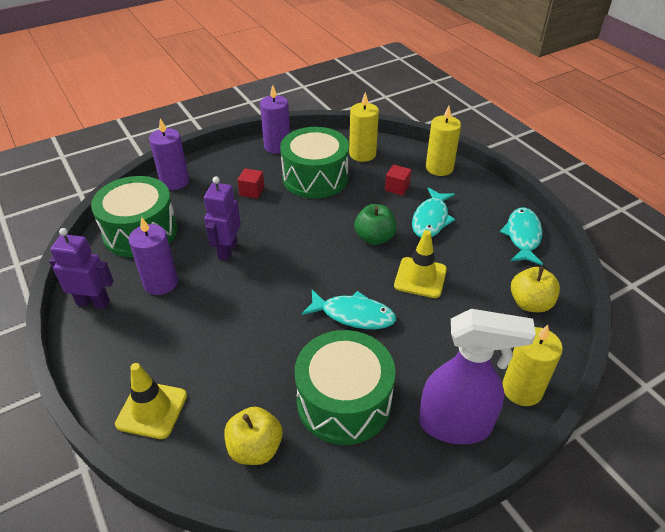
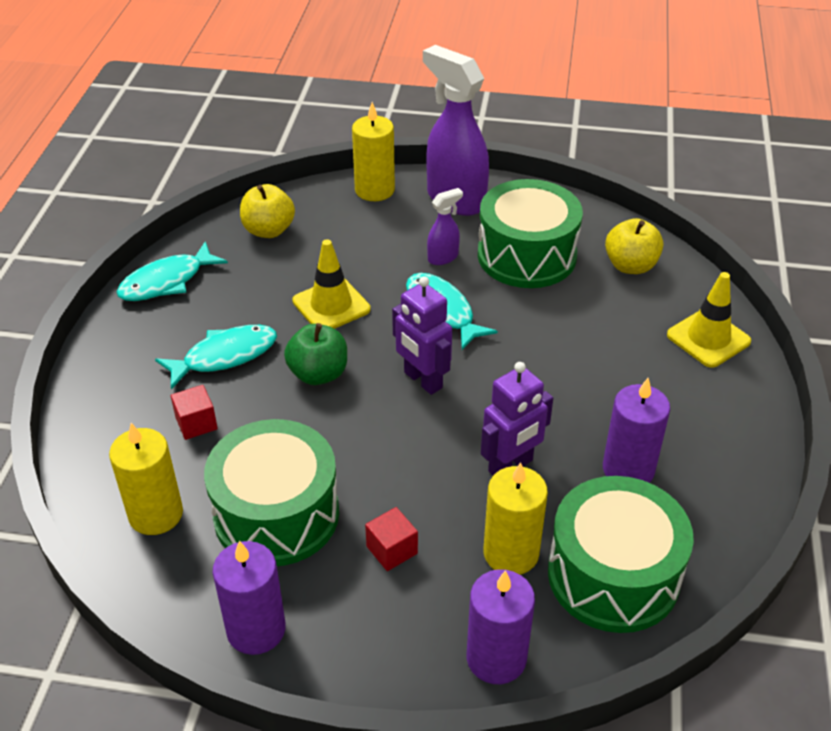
camera: 140 degrees left, 0 degrees up
purple robot [49,228,114,309] -> purple robot moved to [392,276,452,395]
yellow candle [426,106,461,176] -> yellow candle moved to [483,462,548,575]
none -> purple spray bottle [427,188,463,265]

